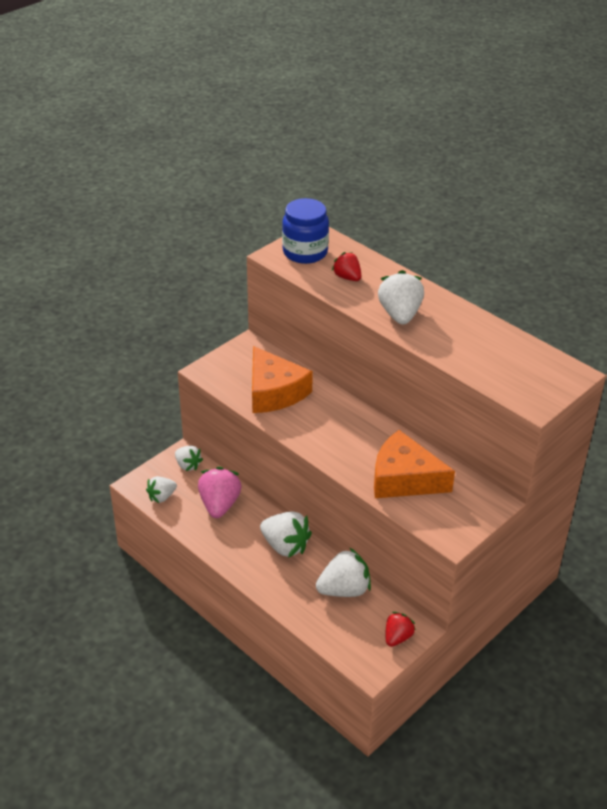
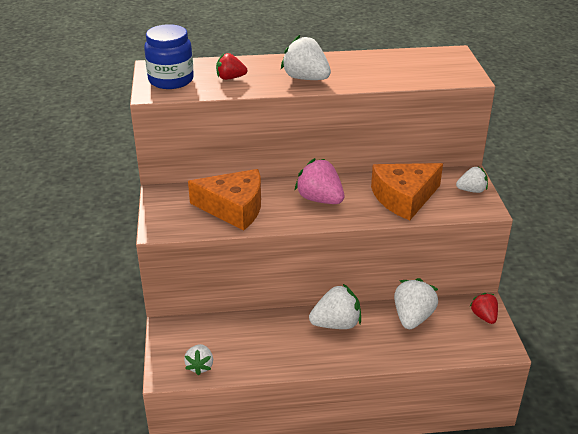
camera: 50 degrees left, 5 degrees down
white strawberry [175,446,203,471] -> white strawberry moved to [456,167,488,193]
pink strawberry [198,467,242,518] -> pink strawberry moved to [295,158,344,204]

